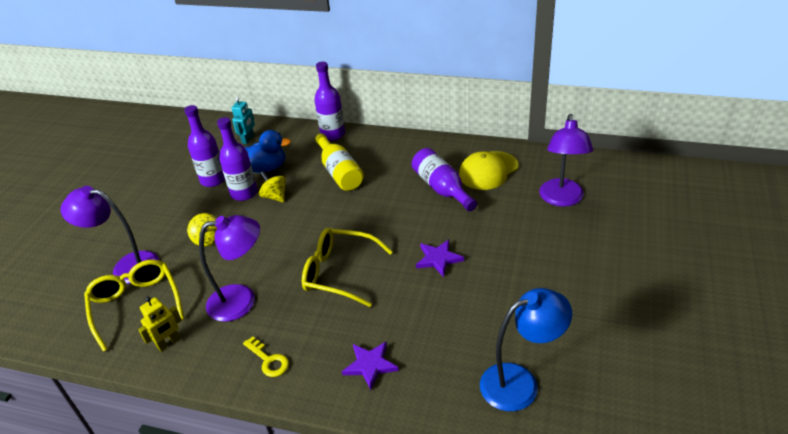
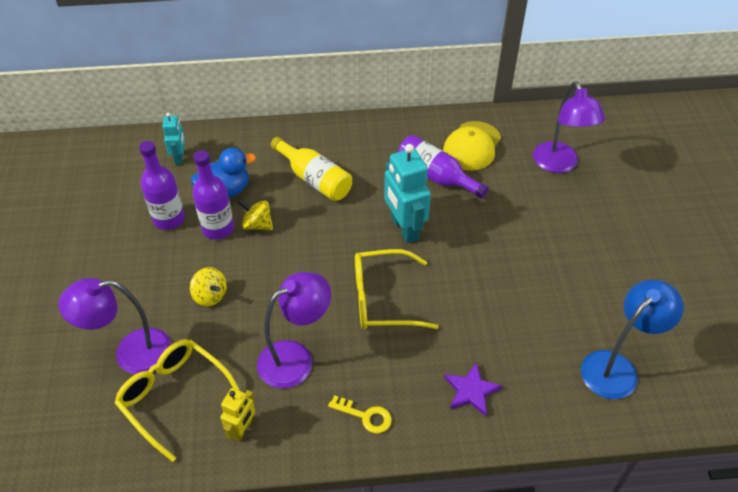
camera: 25 degrees left, 10 degrees up
purple bottle [314,62,345,141] -> none
purple star [416,239,464,277] -> none
none -> turquoise robot [384,144,431,244]

